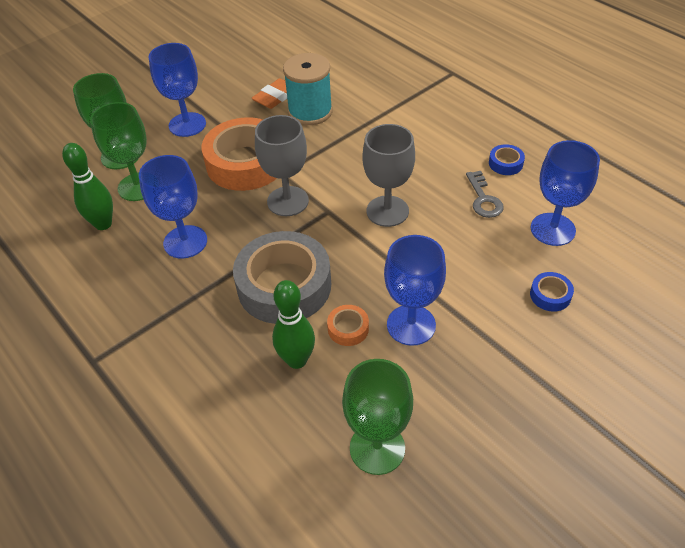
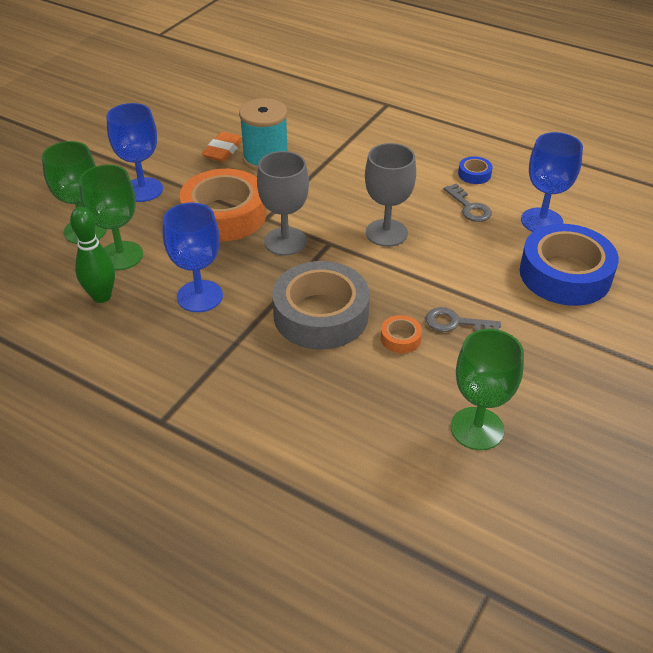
camera: 20 degrees left, 5 degrees down
green bowling pin [272,280,315,369] -> none
blue goblet [384,235,446,346] -> grey key [426,307,501,332]
blue tape [530,272,574,312] -> blue tape [520,224,619,306], size x2.41

